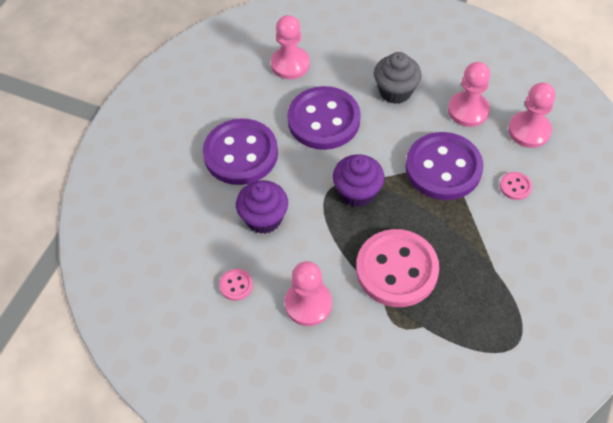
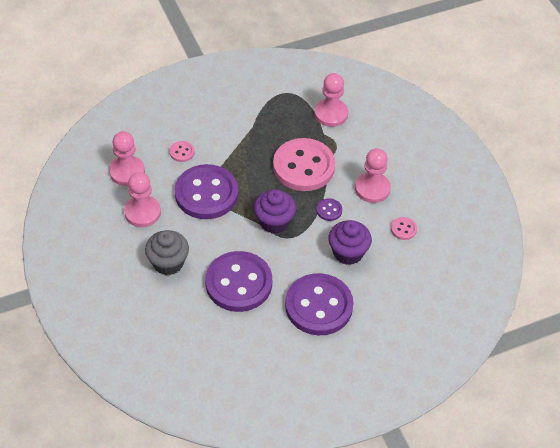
camera: 140 degrees left, 5 degrees down
pink pawn [271,15,310,79] -> pink pawn moved to [314,73,348,127]
none -> purple button [317,198,342,221]

